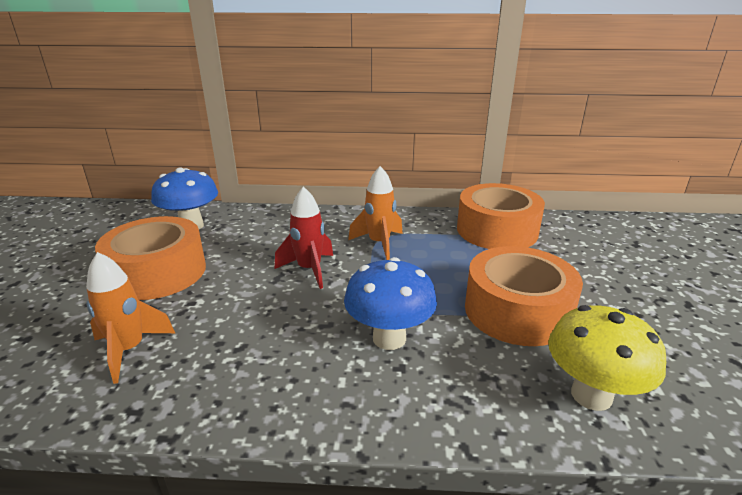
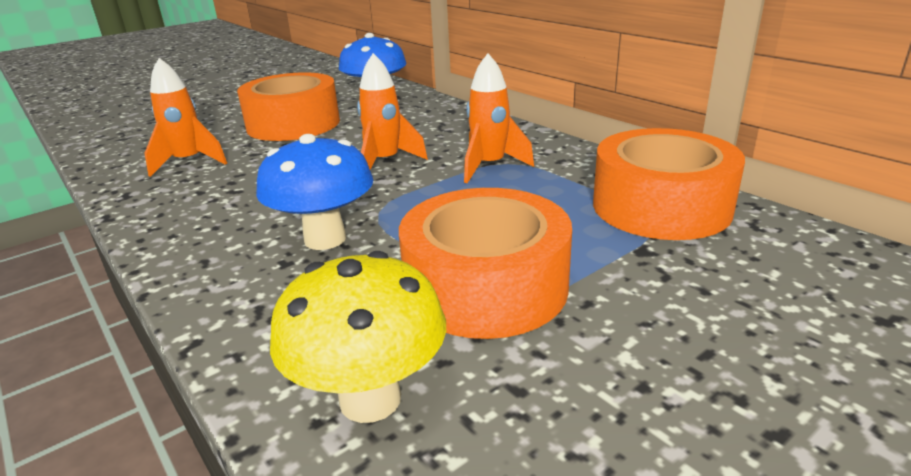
camera: 50 degrees right, 0 degrees up
red rocket [275,186,333,289] -> orange rocket [357,53,428,169]

